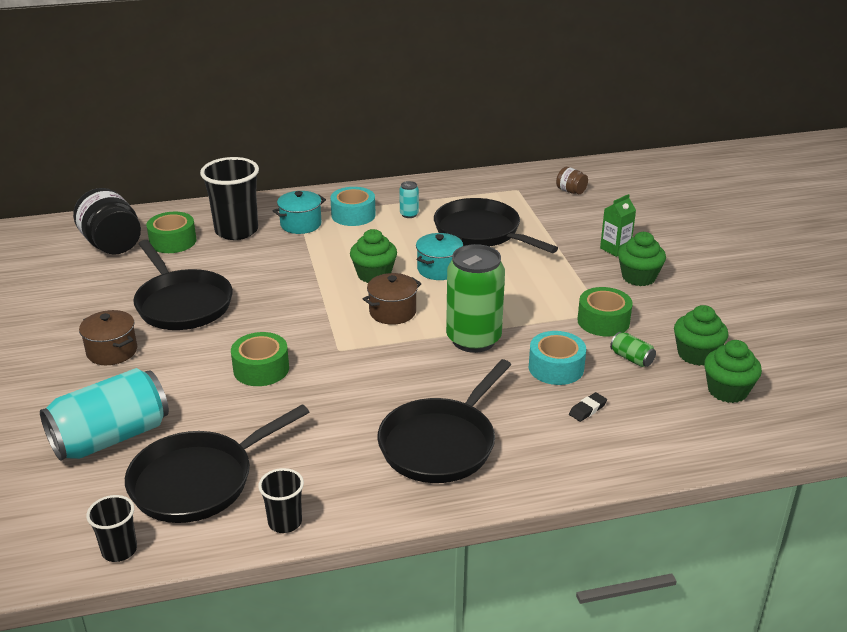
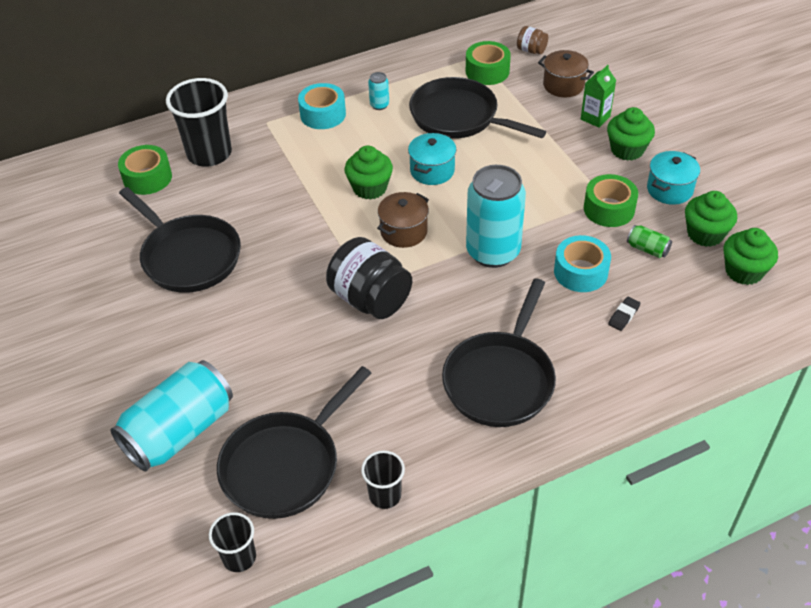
camera: 10 degrees left, 15 degrees up
black jar [73,188,141,255] -> black jar moved to [326,237,412,319]
brown pot [79,310,137,365] -> brown pot moved to [538,50,594,97]
green tape [231,332,289,386] -> green tape moved to [466,41,511,85]
turquoise pot [273,191,326,234] -> turquoise pot moved to [647,151,700,205]
green can [446,244,505,353] -> turquoise can [466,165,526,268]

